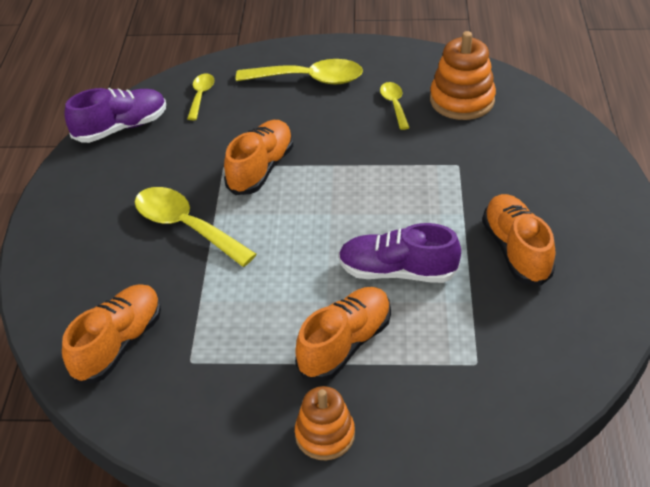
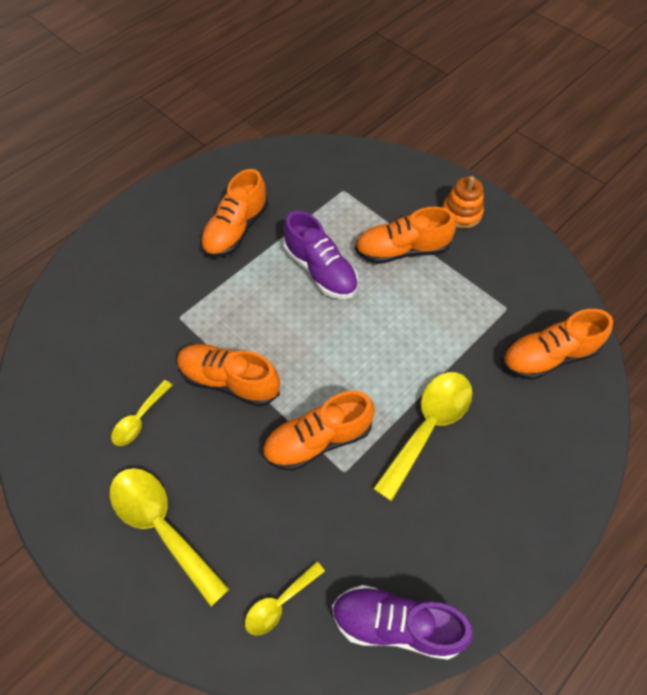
camera: 140 degrees left, 15 degrees up
yellow spoon [135,187,257,267] -> yellow spoon turned 135 degrees counterclockwise [373,372,472,501]
orange stacking toy [430,31,496,120] -> none
none -> orange shoe [177,344,280,407]

